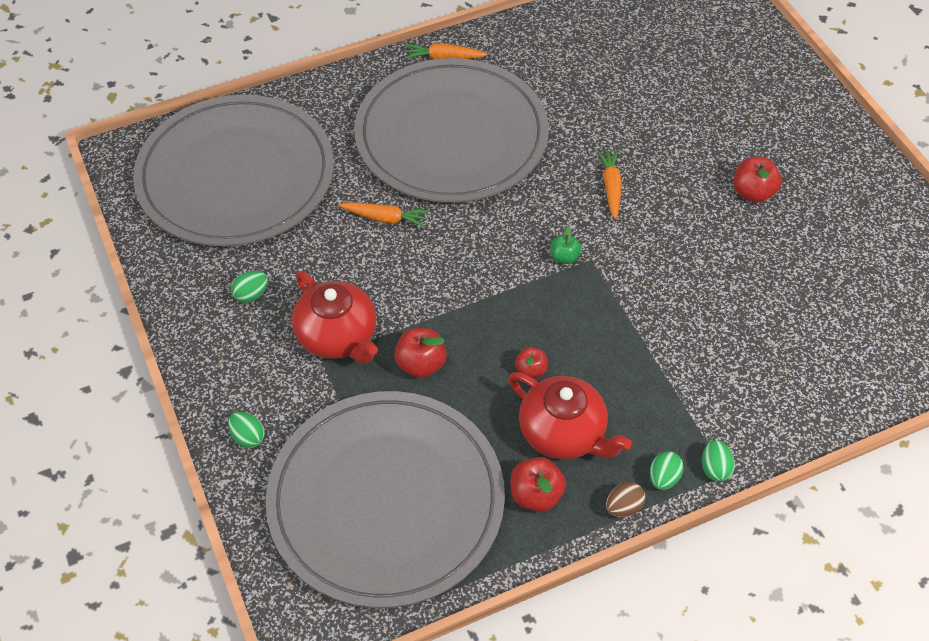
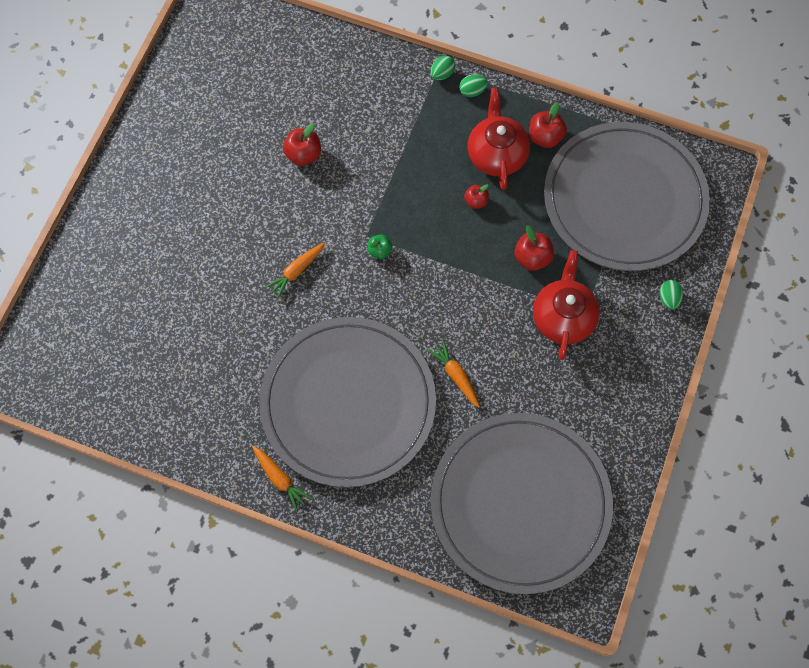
camera: 135 degrees left, 15 degrees up
green egg [231,271,268,303] -> none
brown egg [606,482,645,517] -> none
red apple [733,157,782,203] -> red apple moved to [283,123,321,166]

